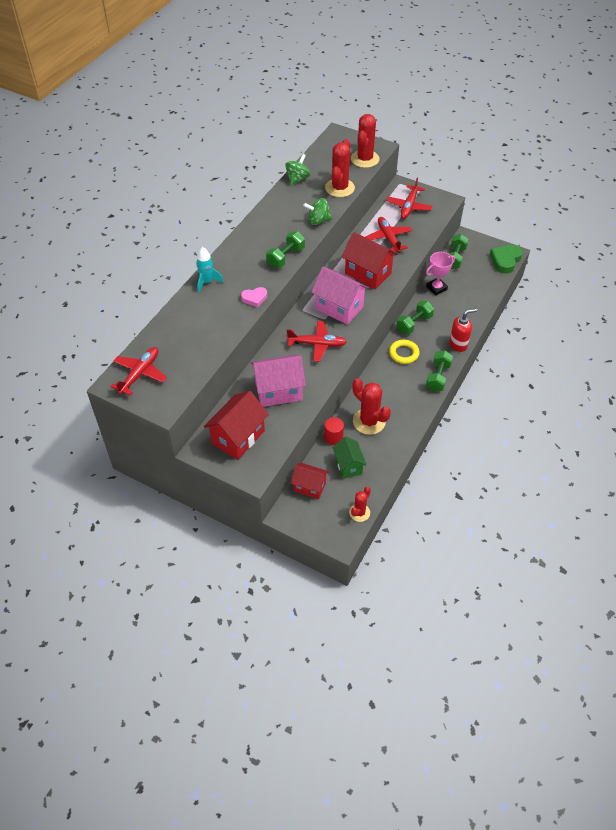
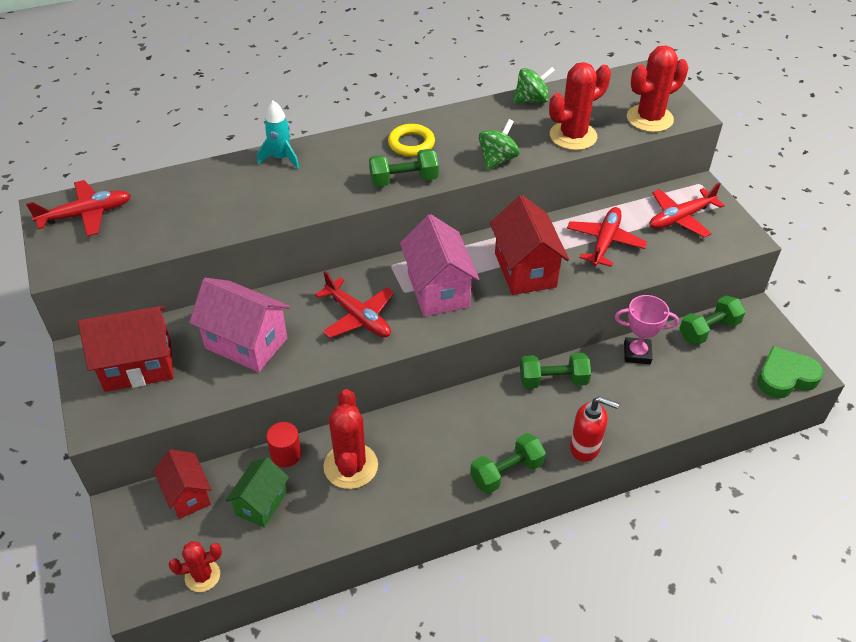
camera: 40 degrees right, 5 degrees down
pink heart [241,287,267,307] -> none
green spinning top [303,198,333,225] -> green spinning top turned 90 degrees clockwise [479,119,520,170]
yellow ring [389,340,420,364] -> yellow ring moved to [388,124,435,157]

